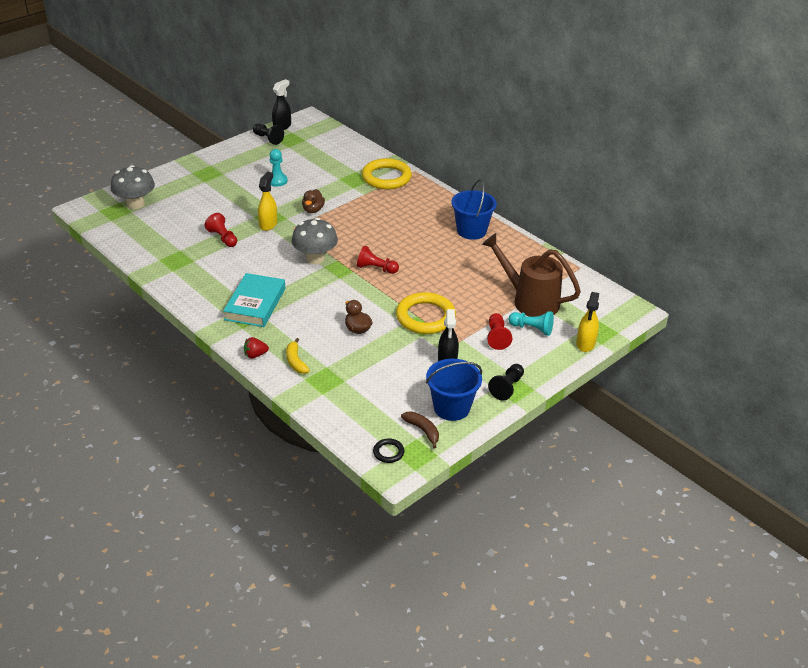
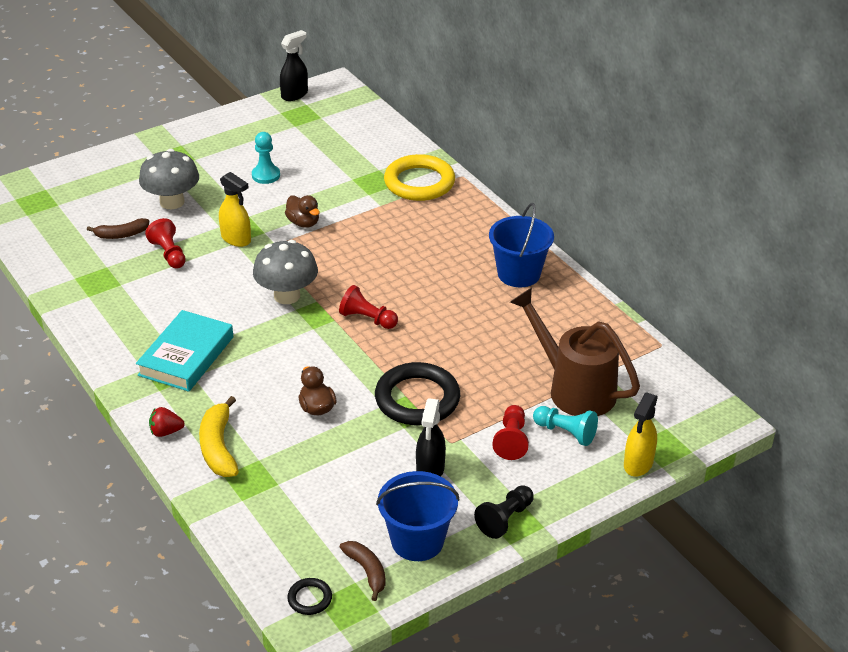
camera: 10 degrees right, 0 degrees up
grey mushroom [111,165,155,209] -> grey mushroom moved to [139,149,199,209]
black pawn [253,124,284,145] -> none
yellow spray bottle [258,172,277,231] -> yellow spray bottle turned 105 degrees clockwise [219,172,251,247]
yellow banana [286,338,310,374] -> yellow banana [199,396,239,477], size x1.50
brown duck [302,189,325,213] -> brown duck turned 60 degrees counterclockwise [285,195,320,228]
yellow ring [396,292,456,334] -> black ring [375,362,460,425]
none -> brown banana [87,218,149,239]

